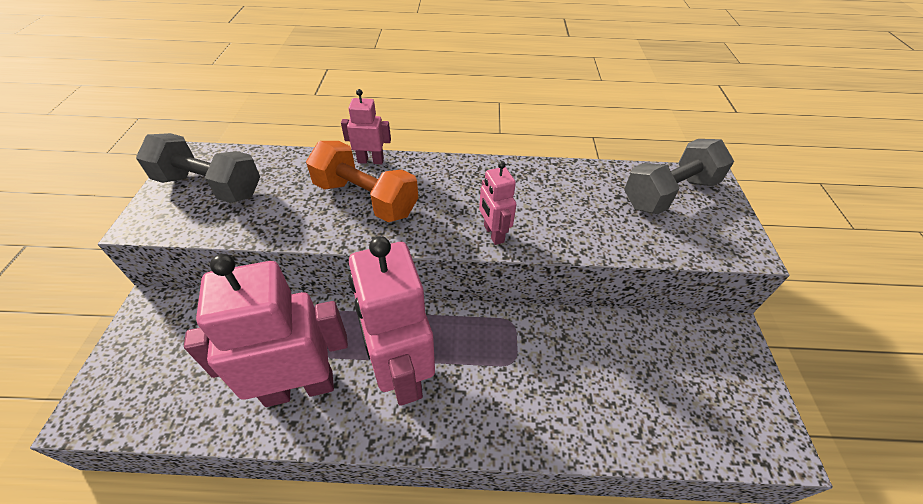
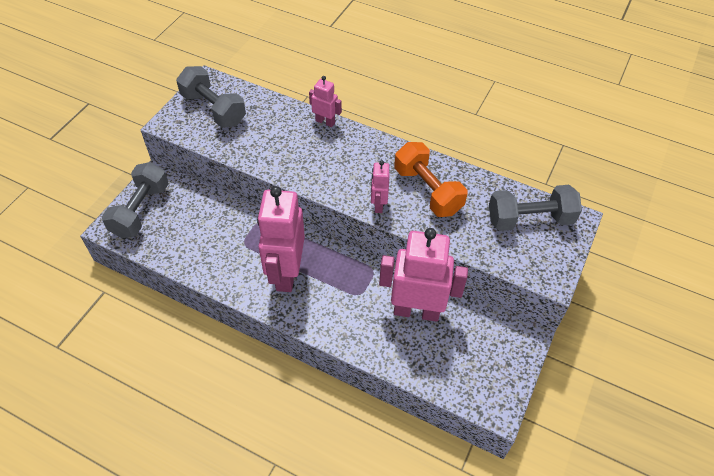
camera: 25 degrees right, 5 degrees up
pink robot [184,254,348,407] -> pink robot moved to [379,228,468,322]
orange dumbbell [306,141,418,222] -> orange dumbbell moved to [394,142,467,217]
none -> grey dumbbell [102,162,169,238]

